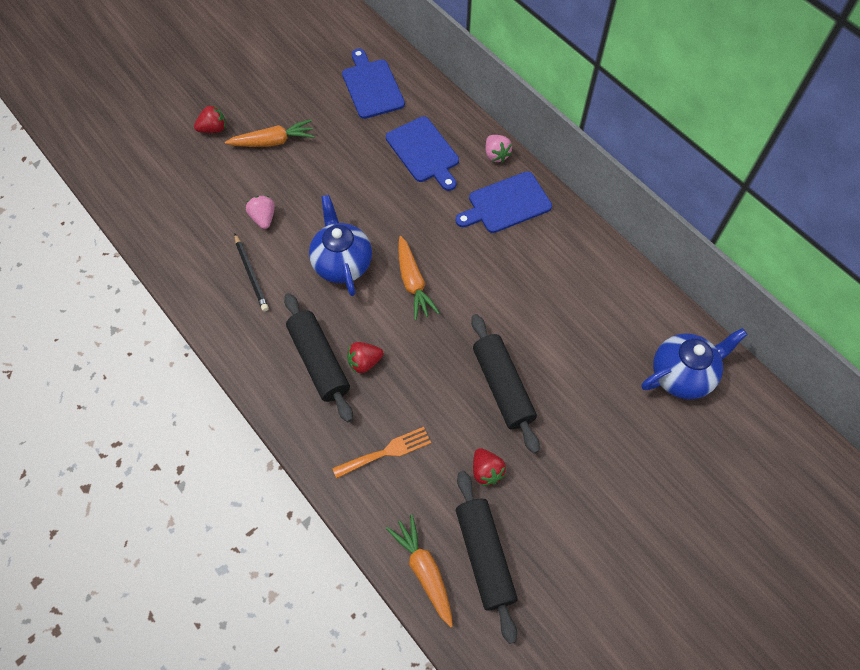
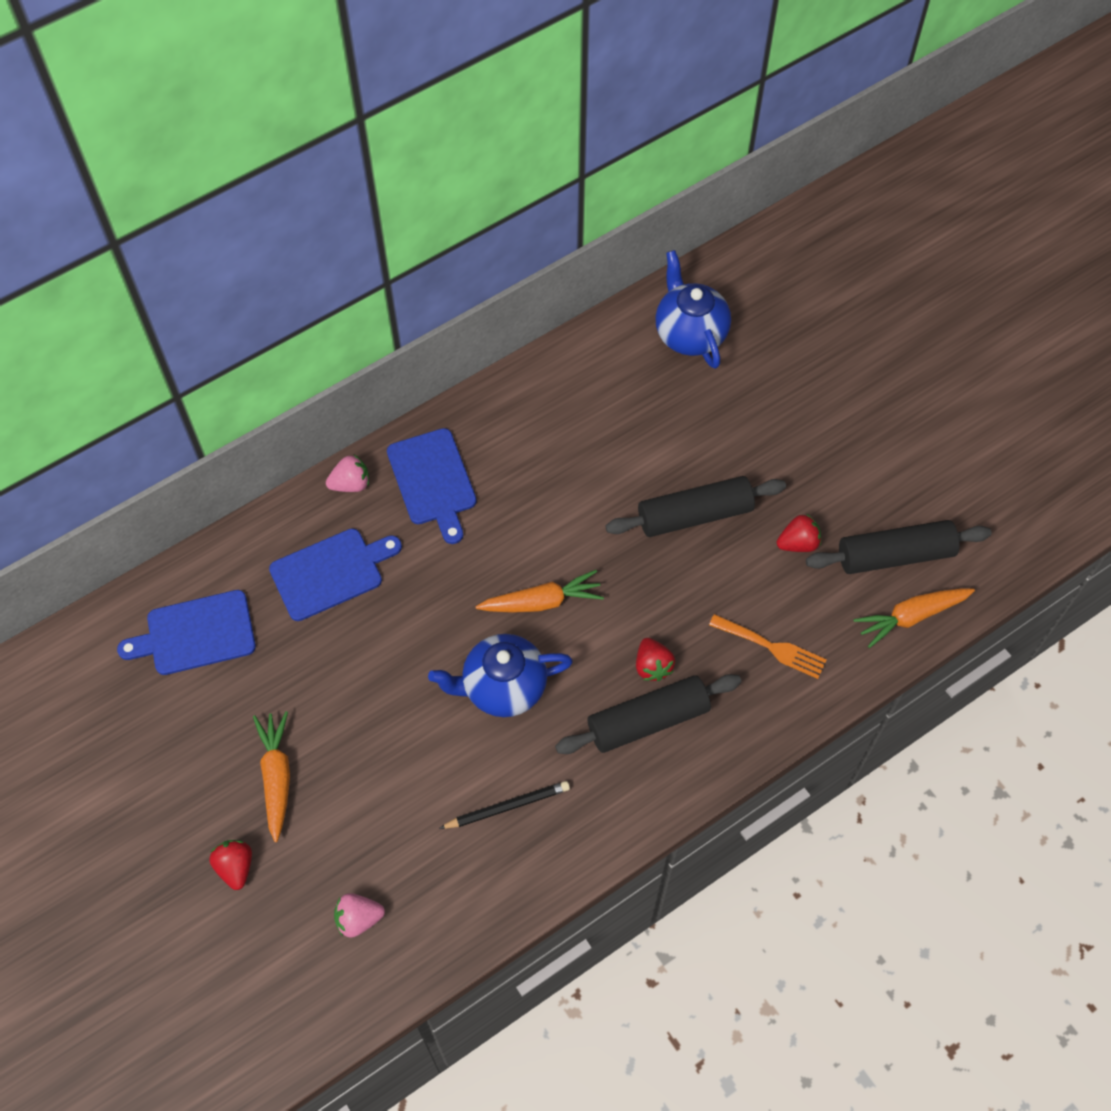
camera: 85 degrees left, 0 degrees up
pink strawberry [246,196,275,229] -> pink strawberry moved to [334,893,385,938]
orange fork [332,427,431,479] -> orange fork turned 135 degrees clockwise [709,614,827,679]

